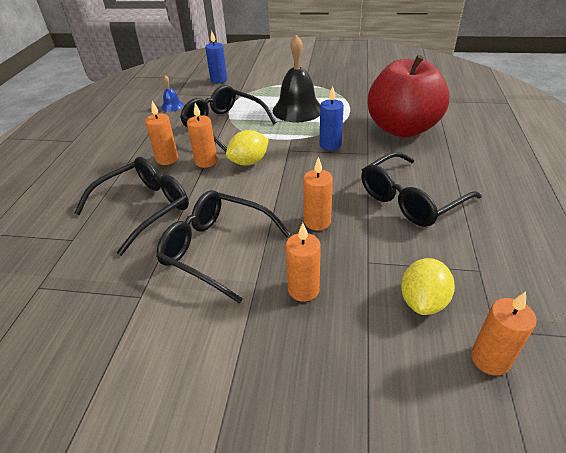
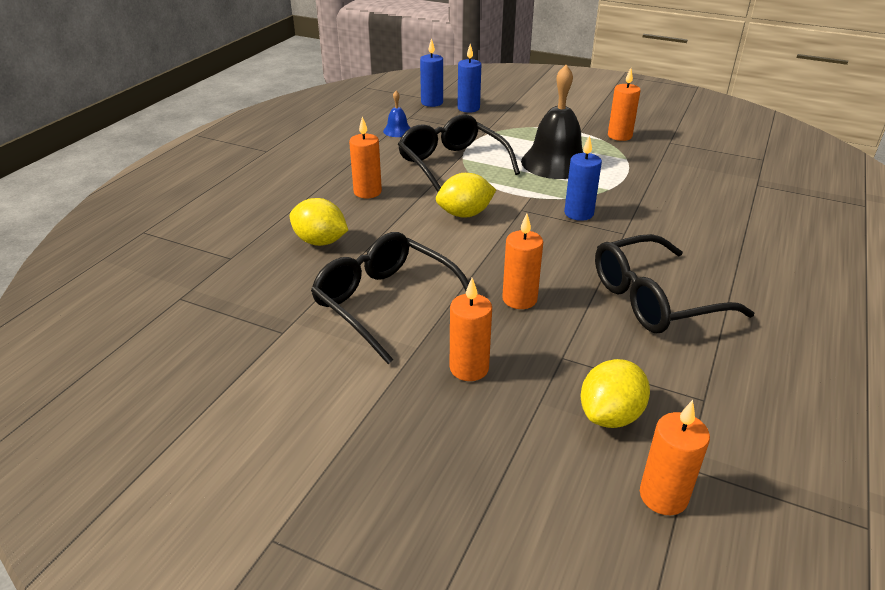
camera: 15 degrees right, 5 degrees down
black glasses [74,157,189,256] -> yellow lemon [290,198,348,246]
orange candle [187,103,217,168] -> orange candle moved to [608,68,640,141]
red apple [367,55,450,137] -> none
none -> blue candle [420,38,443,107]

